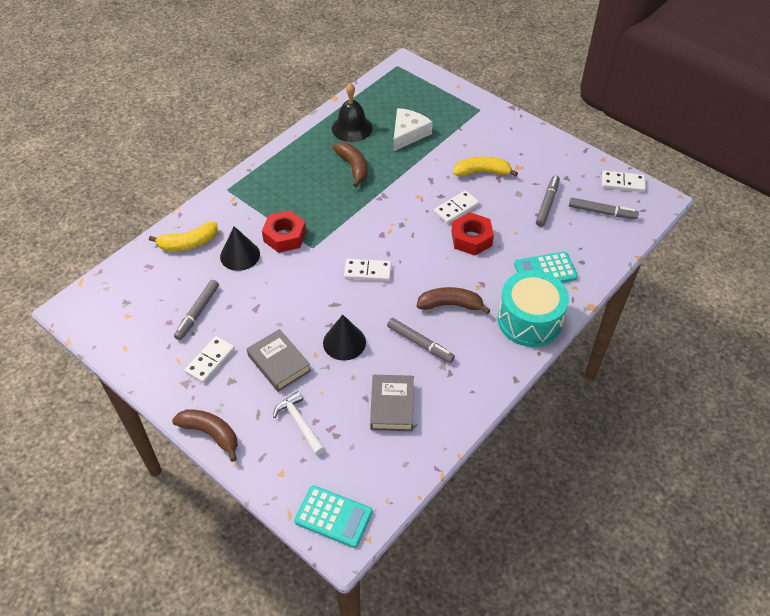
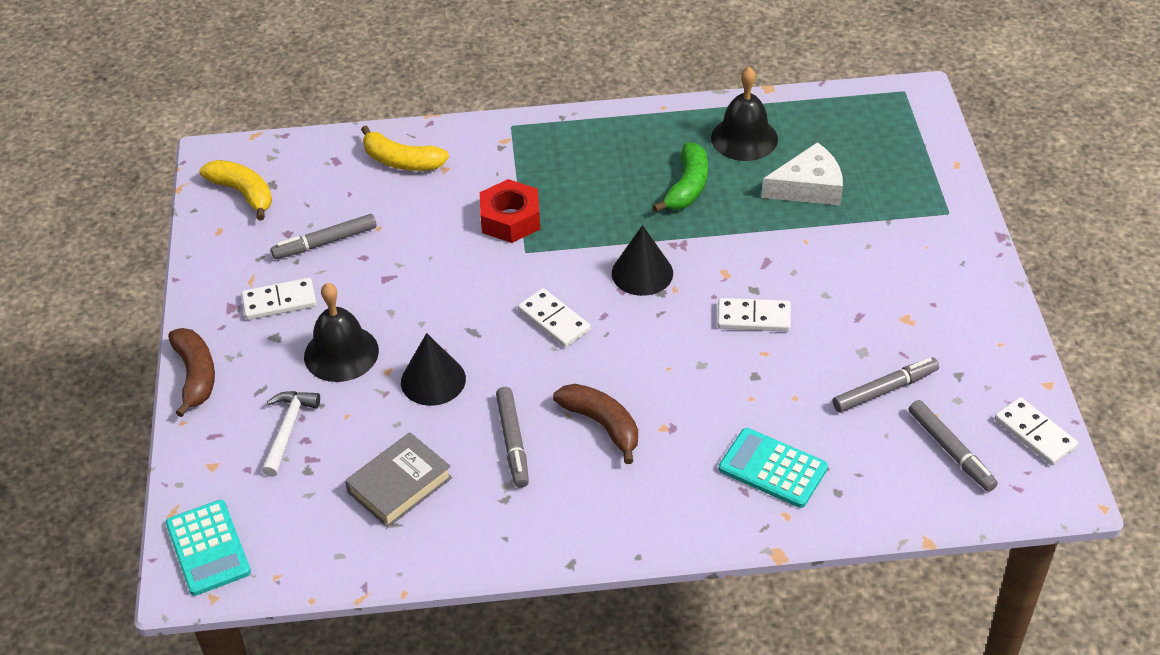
camera: 45 degrees right, 5 degrees down
black cone [220,226,260,271] -> black cone moved to [612,225,673,296]
grey book [247,329,311,392] -> black bell [304,283,379,382]
brown banana [333,142,367,187] -> green banana [653,142,708,212]
red nut [451,212,494,255] -> none
yellow banana [453,156,518,177] -> yellow banana moved to [199,160,272,221]
turquoise drum [498,270,569,347] -> none

